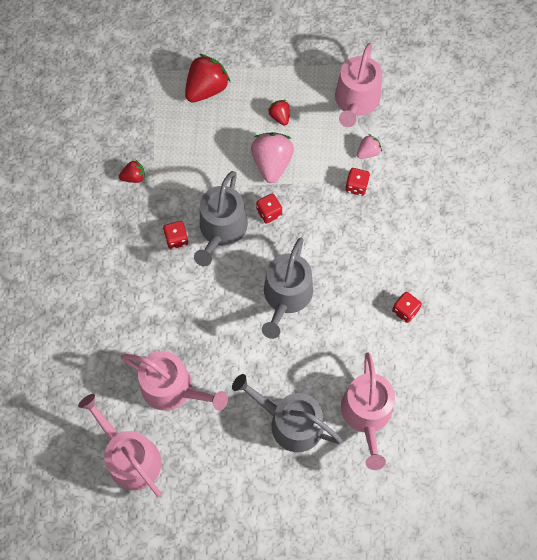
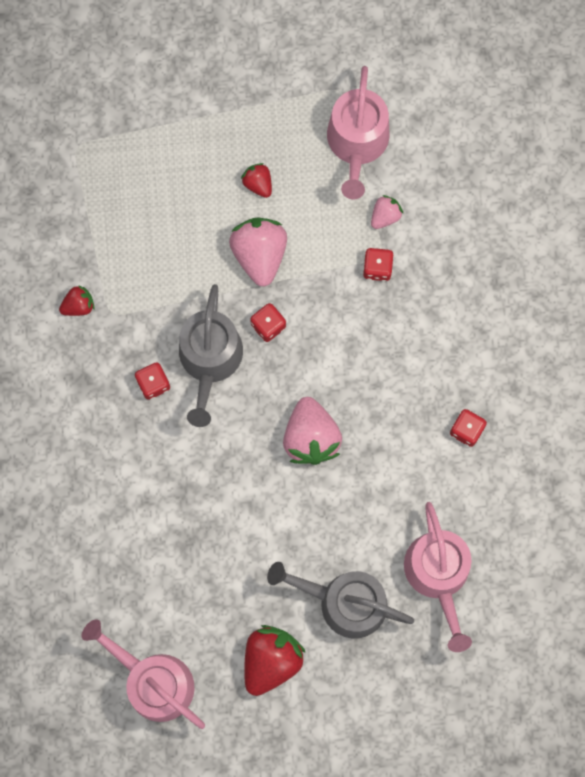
camera: 10 degrees left, 10 degrees up
pink watering can [121,351,228,411] -> none
red strawberry [185,54,230,103] -> red strawberry moved to [244,625,306,696]
grey watering can [262,238,313,339] -> pink strawberry [283,397,342,465]

